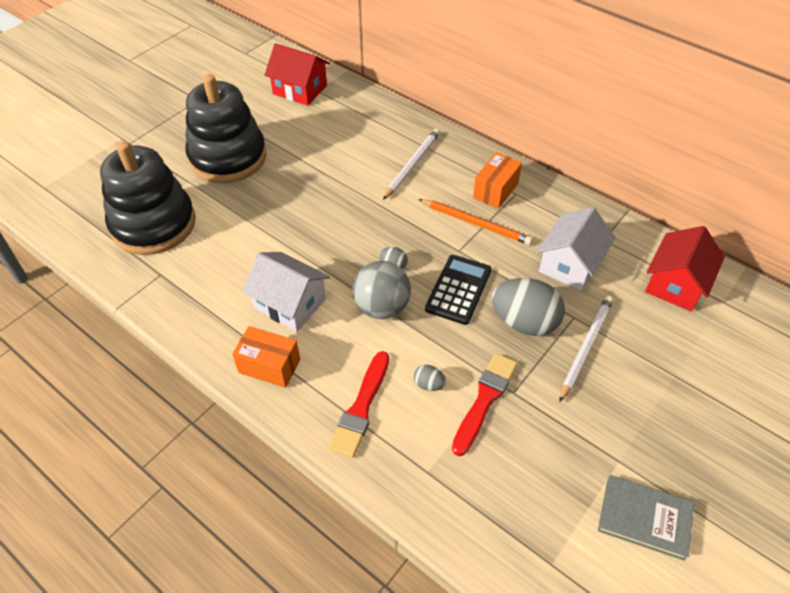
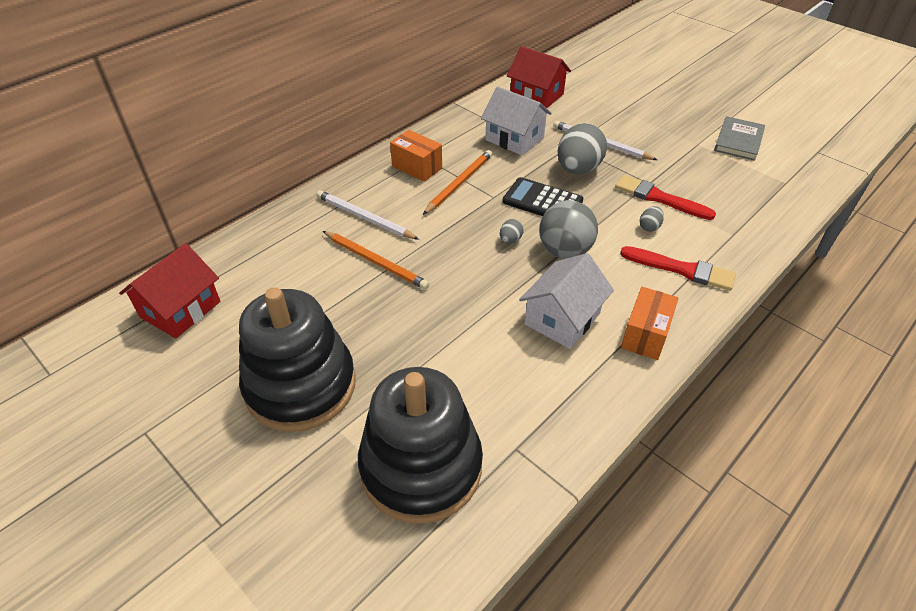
camera: 85 degrees left, 5 degrees down
none -> orange pencil [323,231,430,290]

